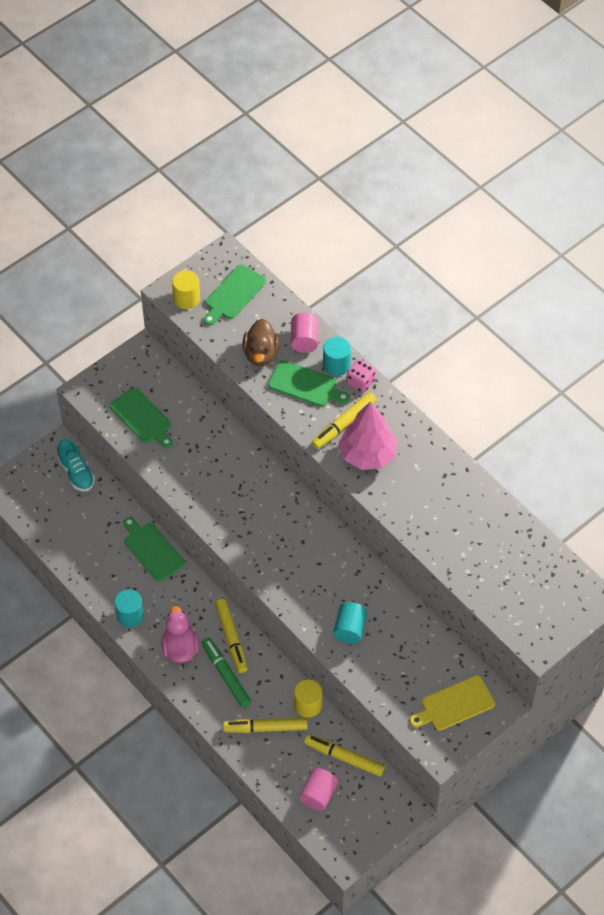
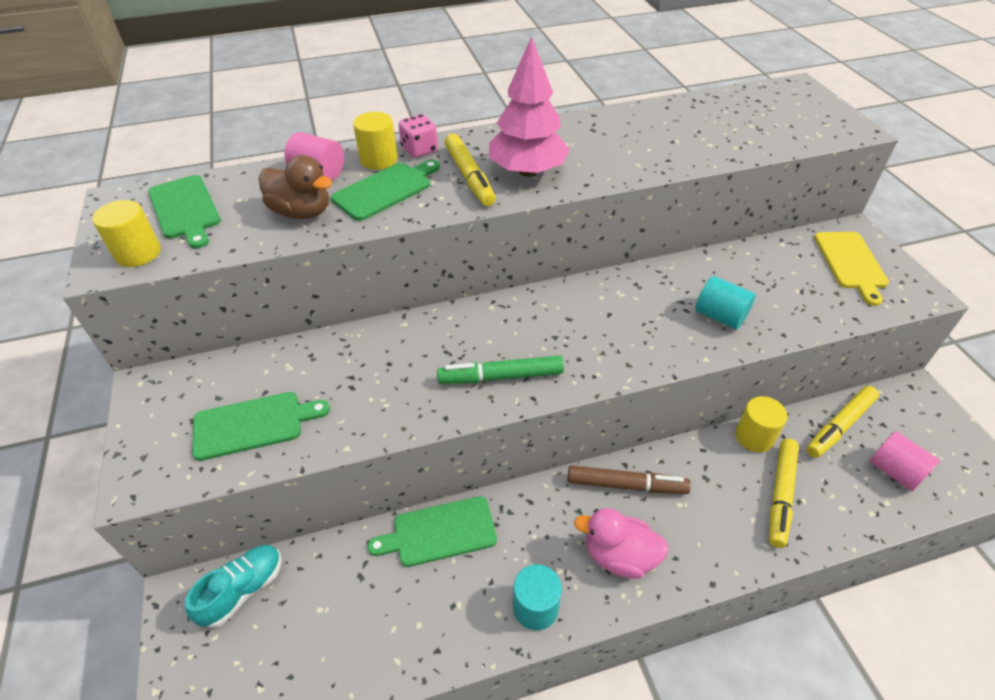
camera: 65 degrees left, 10 degrees down
turquoise shoe [57,439,95,492] -> turquoise shoe turned 45 degrees counterclockwise [185,545,282,628]
green marker [202,638,251,708] -> green marker moved to [437,355,564,384]
yellow marker [215,598,248,673] -> brown marker [568,466,691,494]
turquoise cylinder [323,337,351,376] -> yellow cylinder [353,112,398,170]

